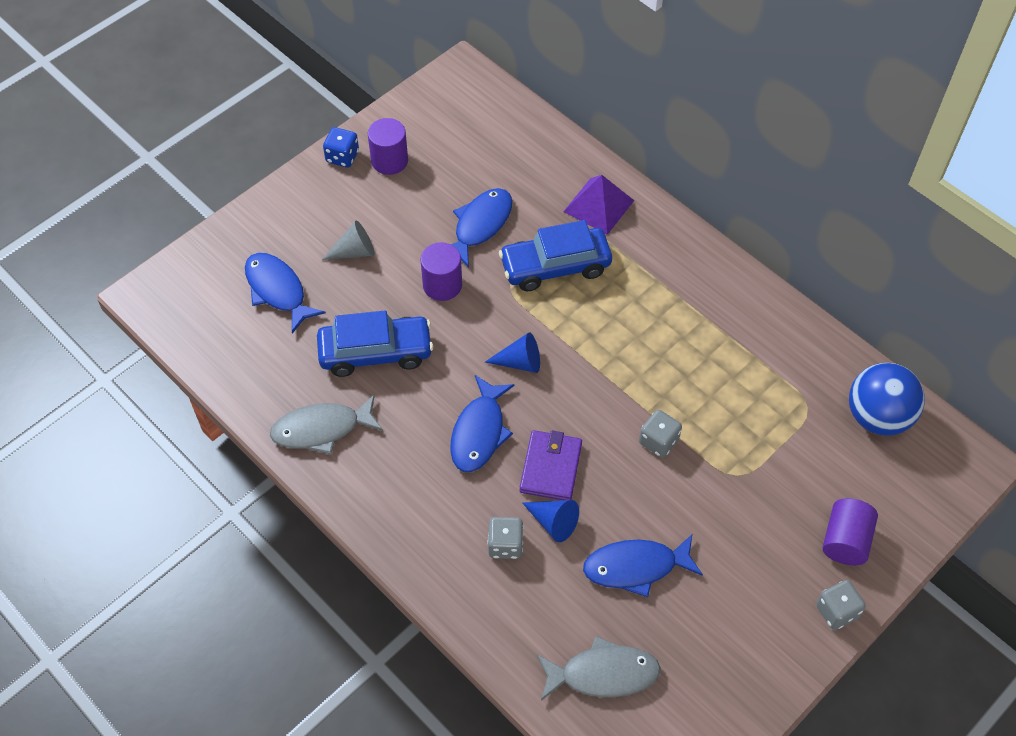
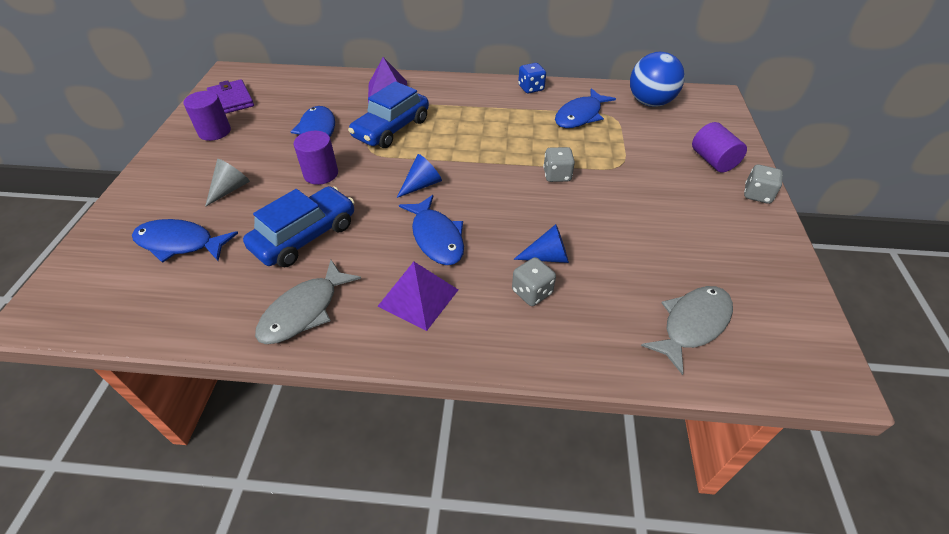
camera: 40 degrees left, 10 degrees down
blue dice [323,127,359,168] -> blue dice moved to [518,63,546,94]
purple wallet [520,430,582,500] -> purple wallet moved to [207,79,254,114]
blue fish [583,535,703,597] -> blue fish moved to [555,88,616,128]
none -> purple pyramid [377,262,458,331]

